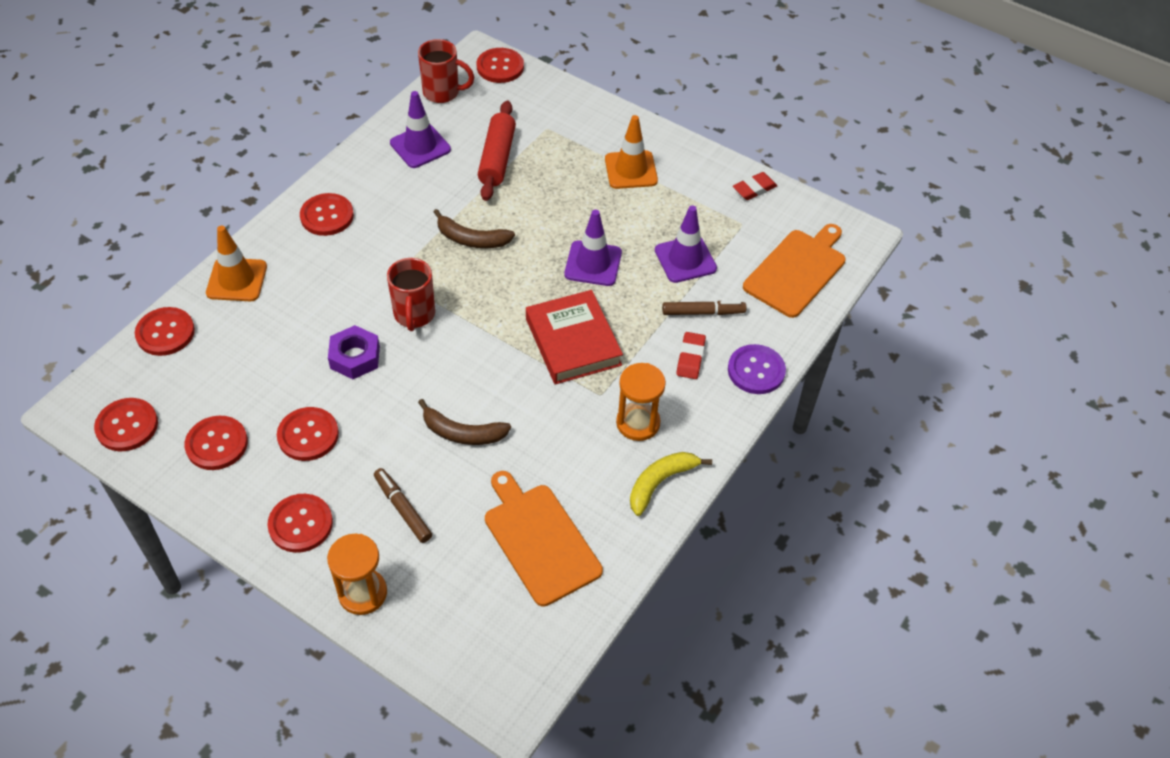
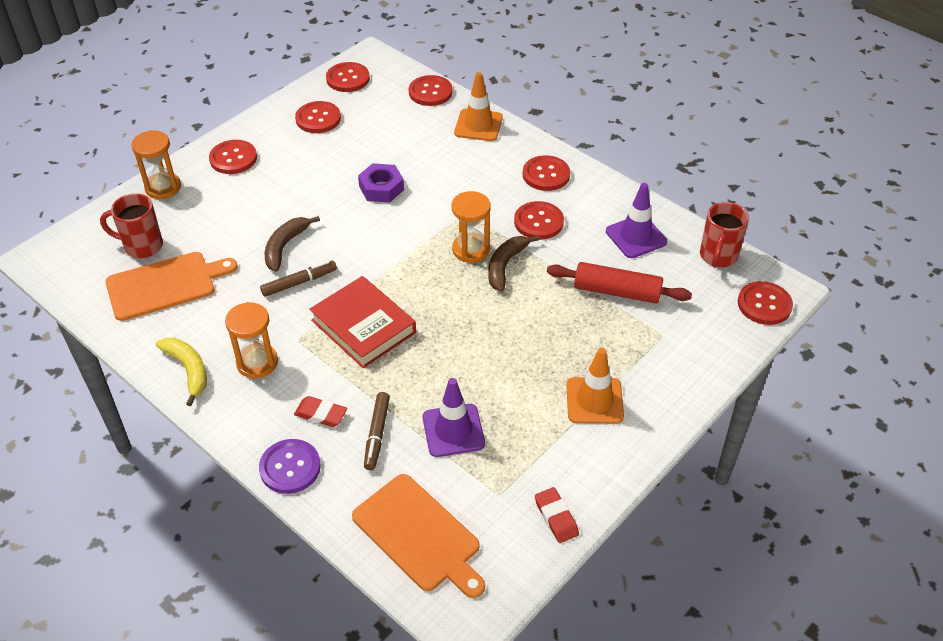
camera: 100 degrees right, 5 degrees down
red button [277,407,339,461] -> red button moved to [514,201,564,240]
brown marker [374,468,432,543] -> brown marker moved to [260,260,337,297]
red mug [387,258,435,331] -> red mug moved to [100,193,163,258]
red book [526,290,623,385] -> red book turned 60 degrees clockwise [309,276,416,368]
purple traffic cone [564,210,622,286] -> none
none -> orange hourglass [451,191,491,263]

